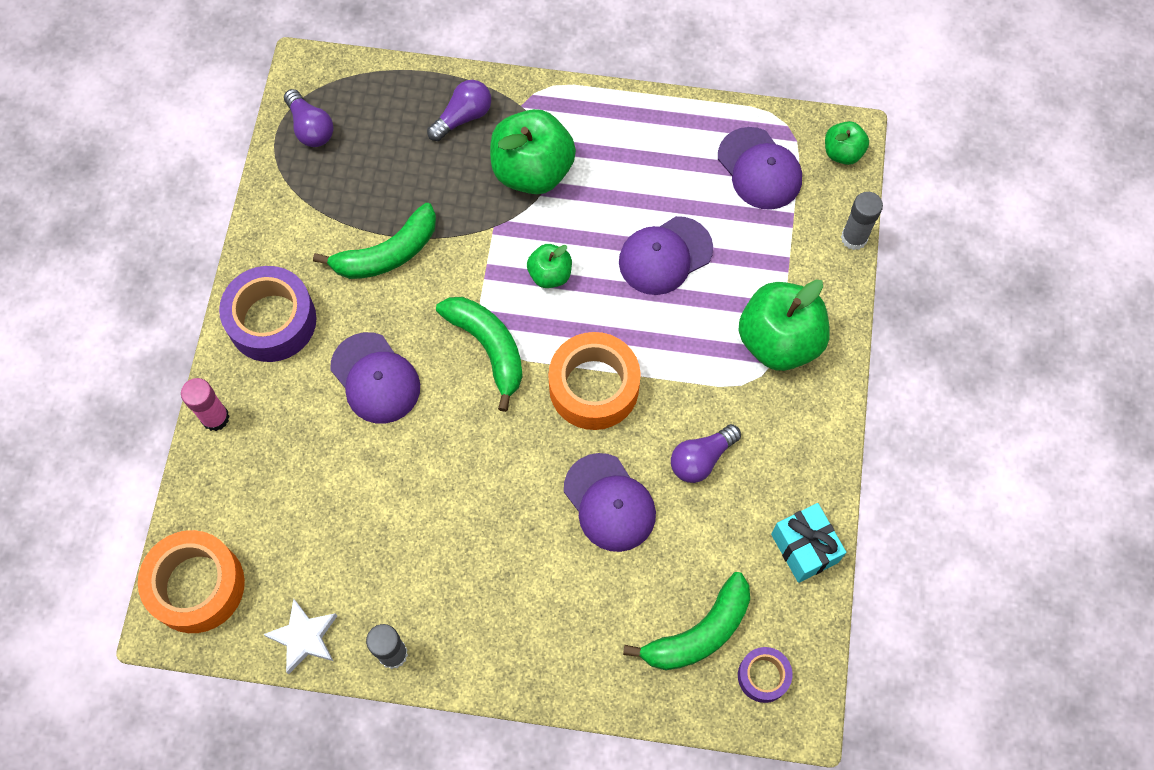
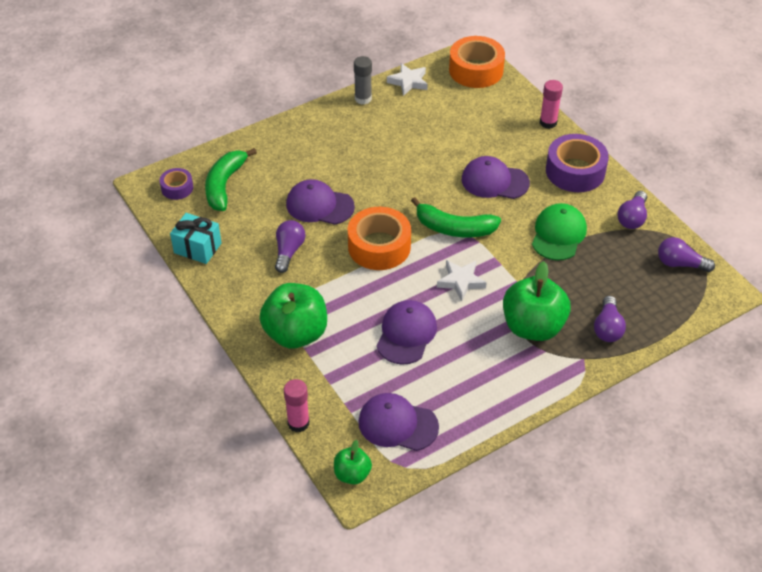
camera: 140 degrees right, 20 degrees down
green banana [313,203,436,279] -> green cap [532,203,587,260]
green apple [527,244,572,288] -> white star [437,260,487,301]
grey glue stick [841,192,883,250] -> pink glue stick [284,379,310,432]
none -> purple light bulb [617,191,647,229]

